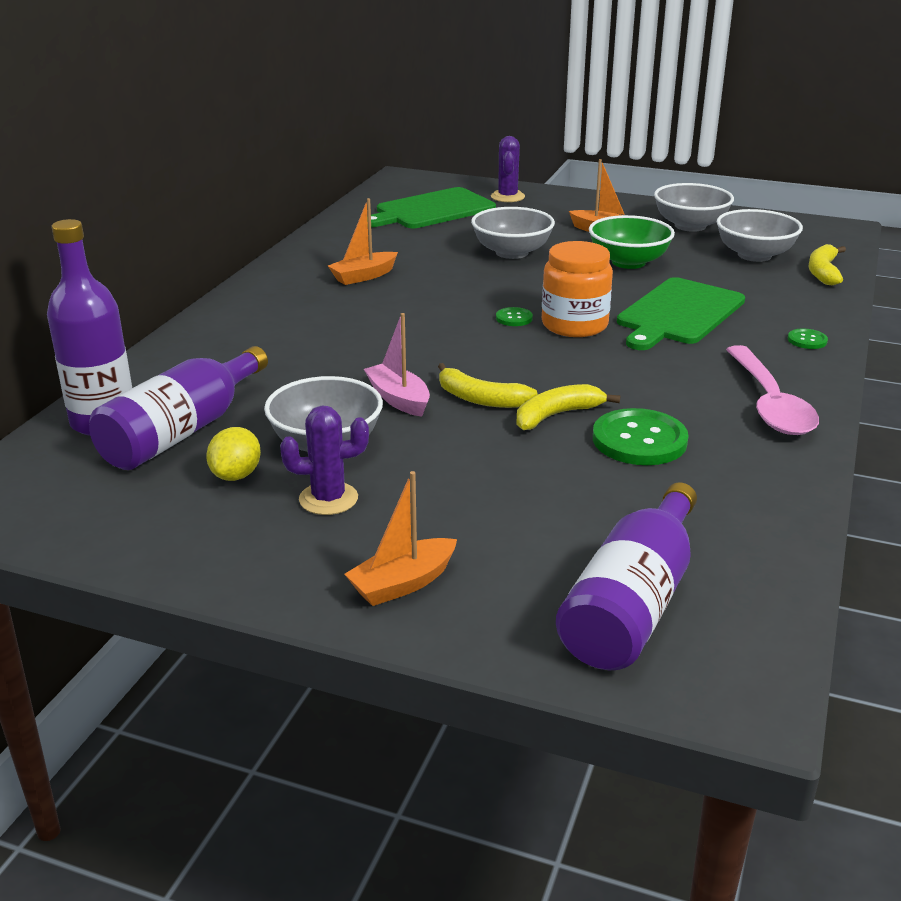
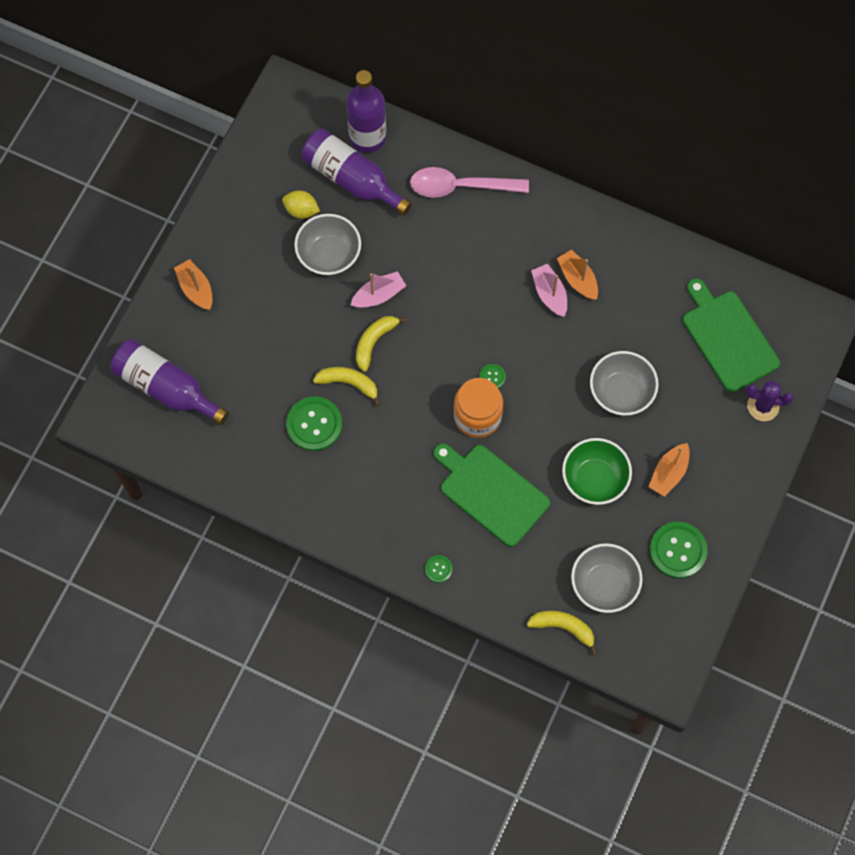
camera: 95 degrees right, 40 degrees up
purple cactus [280,405,369,515] -> none
yellow banana [516,384,620,430] -> yellow banana turned 45 degrees counterclockwise [313,367,381,406]
grey bowl [654,183,734,232] -> green button [650,522,708,579]
pink spoon [726,345,819,435] -> pink spoon moved to [410,167,529,198]
none -> pink boat [531,264,567,317]

